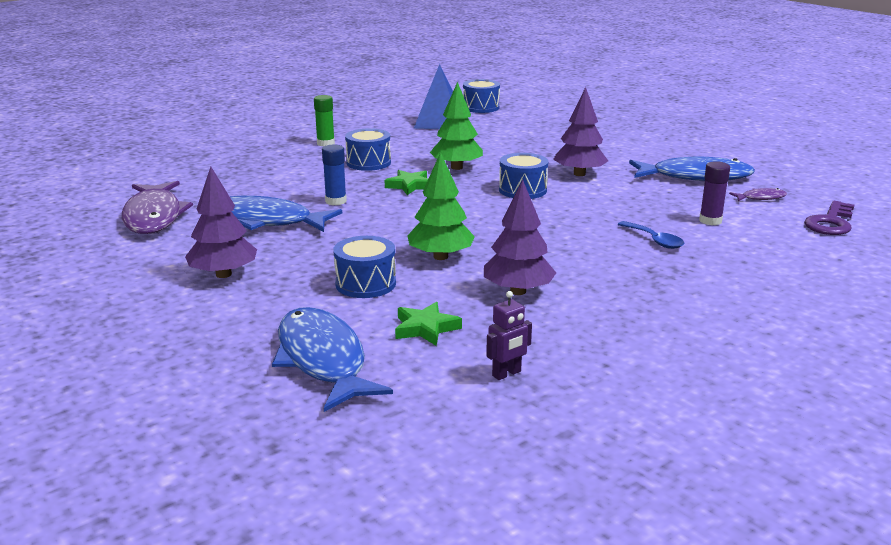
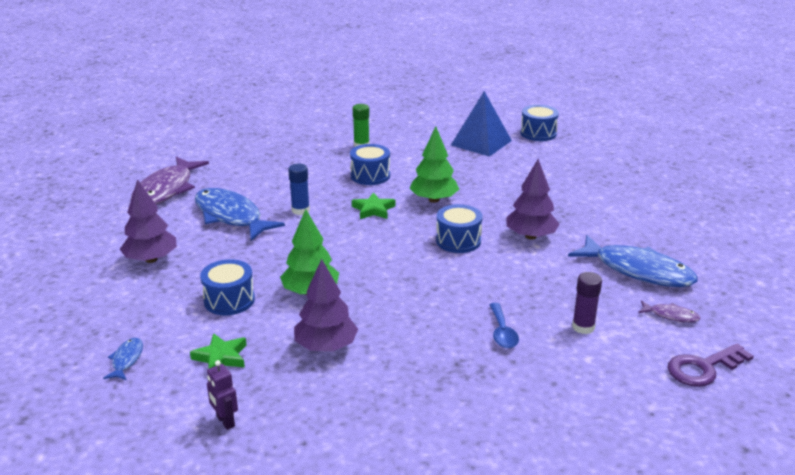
camera: 30 degrees right, 5 degrees up
blue fish [272,307,393,412] -> blue fish [103,338,143,380], size x0.44
purple robot [486,291,532,380] -> purple robot turned 60 degrees clockwise [207,360,238,430]

